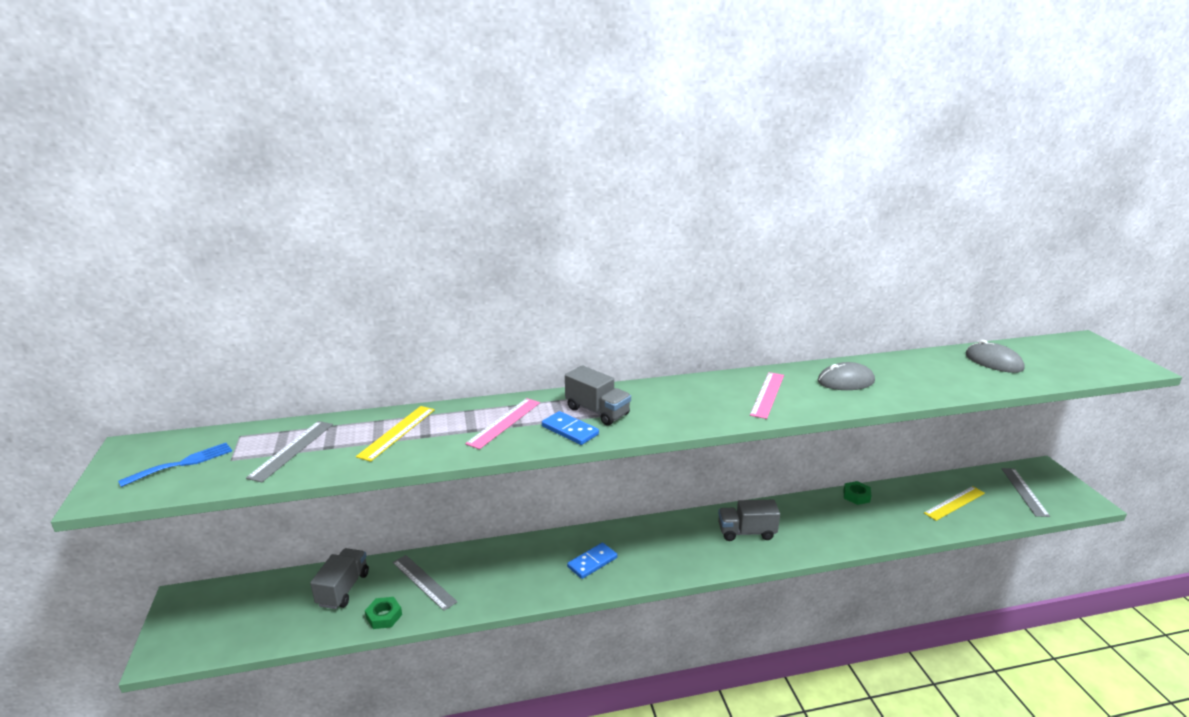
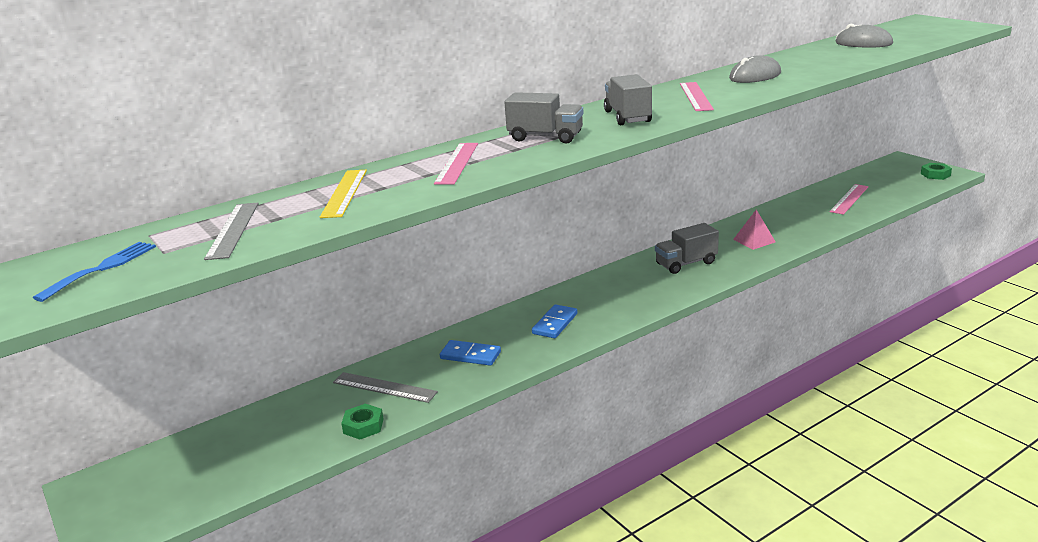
camera: 20 degrees left, 0 degrees up
grey truck [310,548,369,609] -> grey truck moved to [604,74,652,125]
blue domino [542,411,599,445] -> blue domino moved to [440,340,501,366]
green nut [843,481,872,505] -> green nut moved to [921,163,952,180]
yellow ruler [924,486,985,521] -> pink ruler [830,184,869,215]
grey ruler [1001,468,1050,517] -> none
none -> pink pyramid [733,210,776,250]

